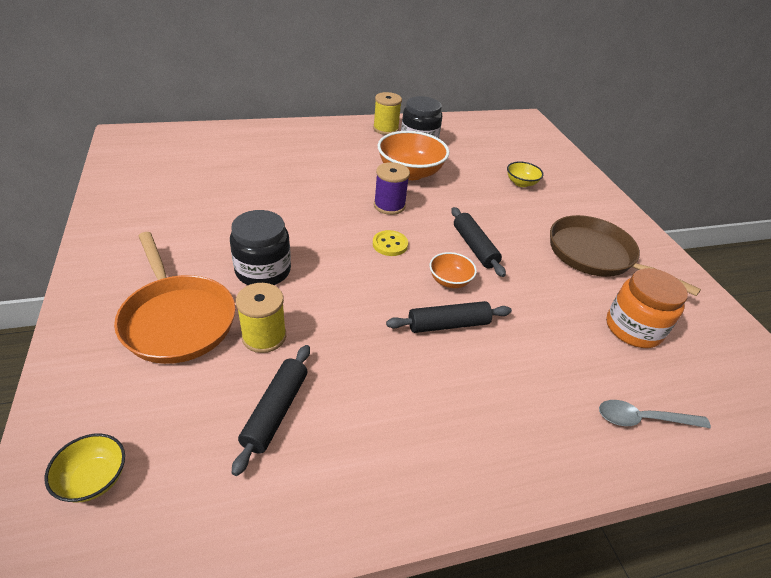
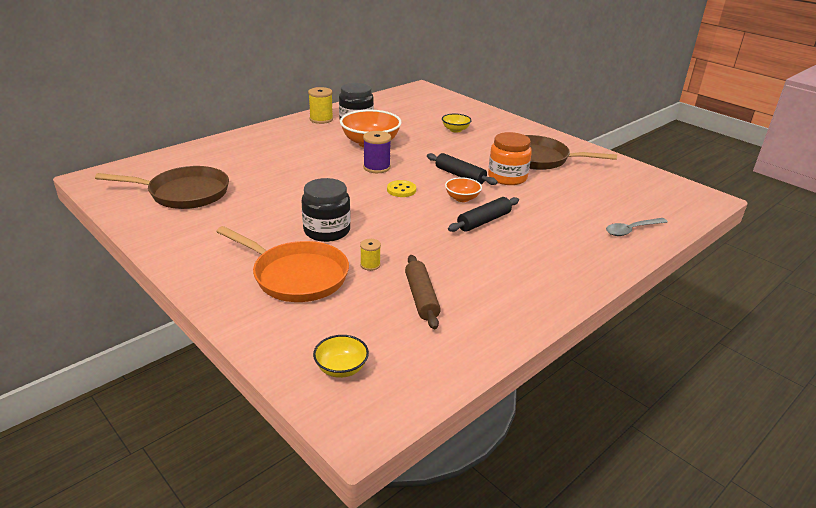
camera: 25 degrees left, 10 degrees down
black rolling pin [232,345,310,476] -> brown rolling pin [405,255,441,329]
yellow spool [236,283,286,353] -> yellow spool [360,239,381,271], size x0.57
orange jar [606,268,688,348] -> orange jar moved to [488,132,532,185]
none -> brown pan [95,166,229,209]

